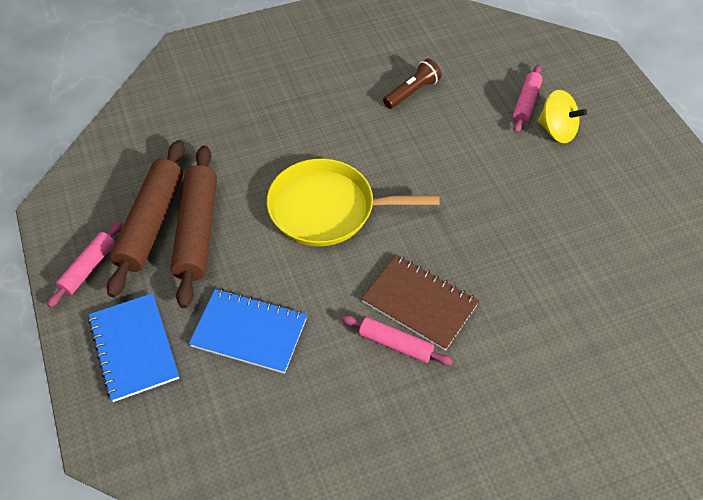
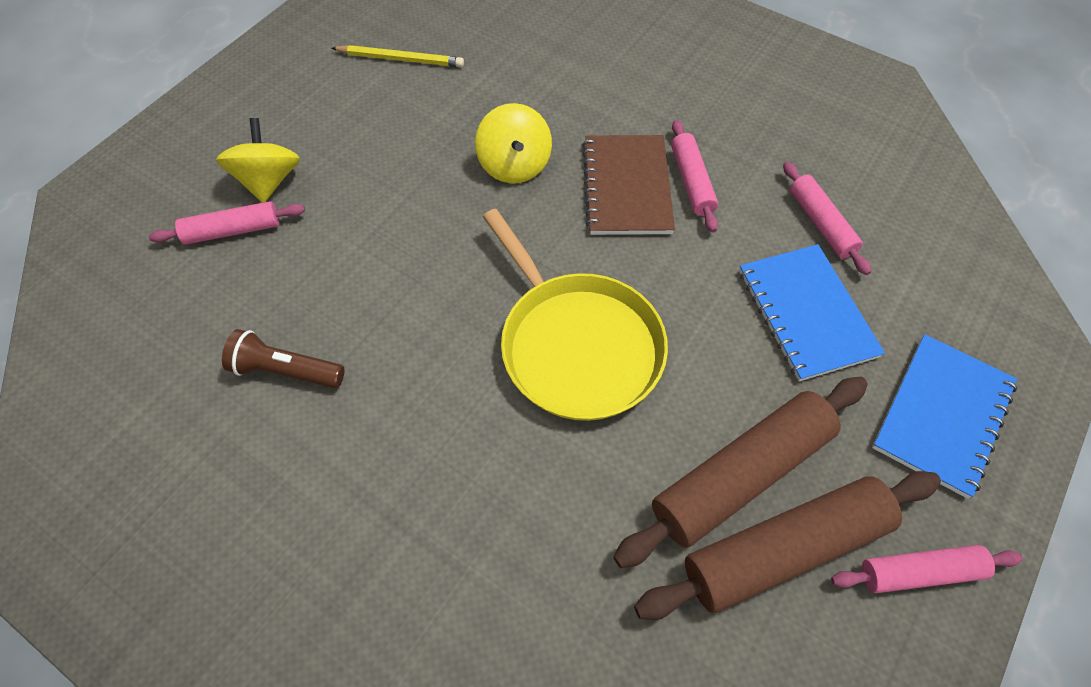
camera: 125 degrees left, 5 degrees up
none -> yellow pencil [332,45,464,67]
none -> yellow spinning top [475,103,552,183]
none -> pink rolling pin [783,162,871,275]

